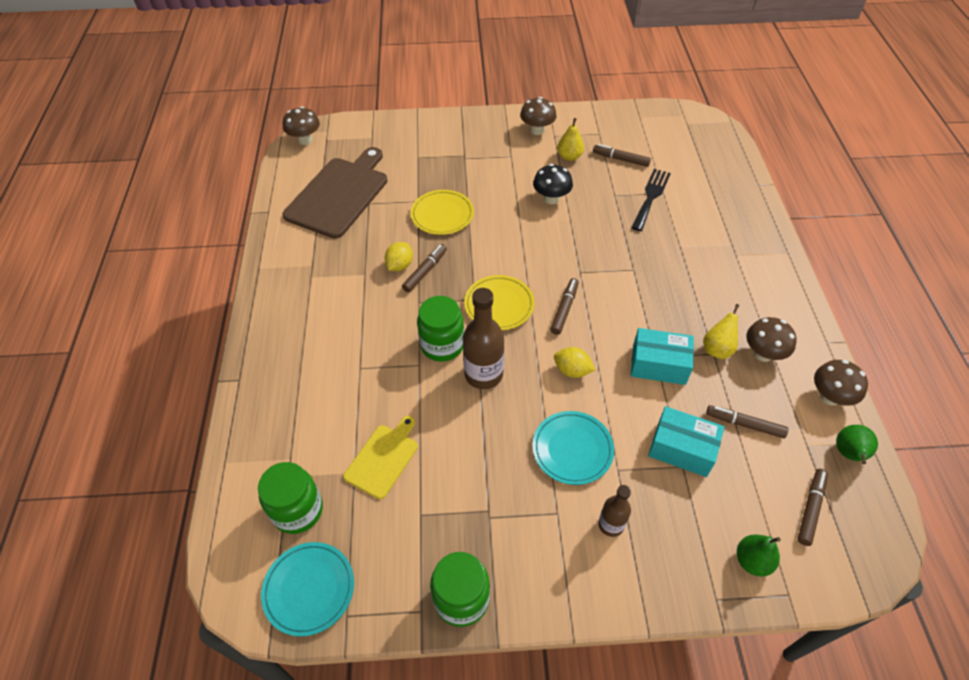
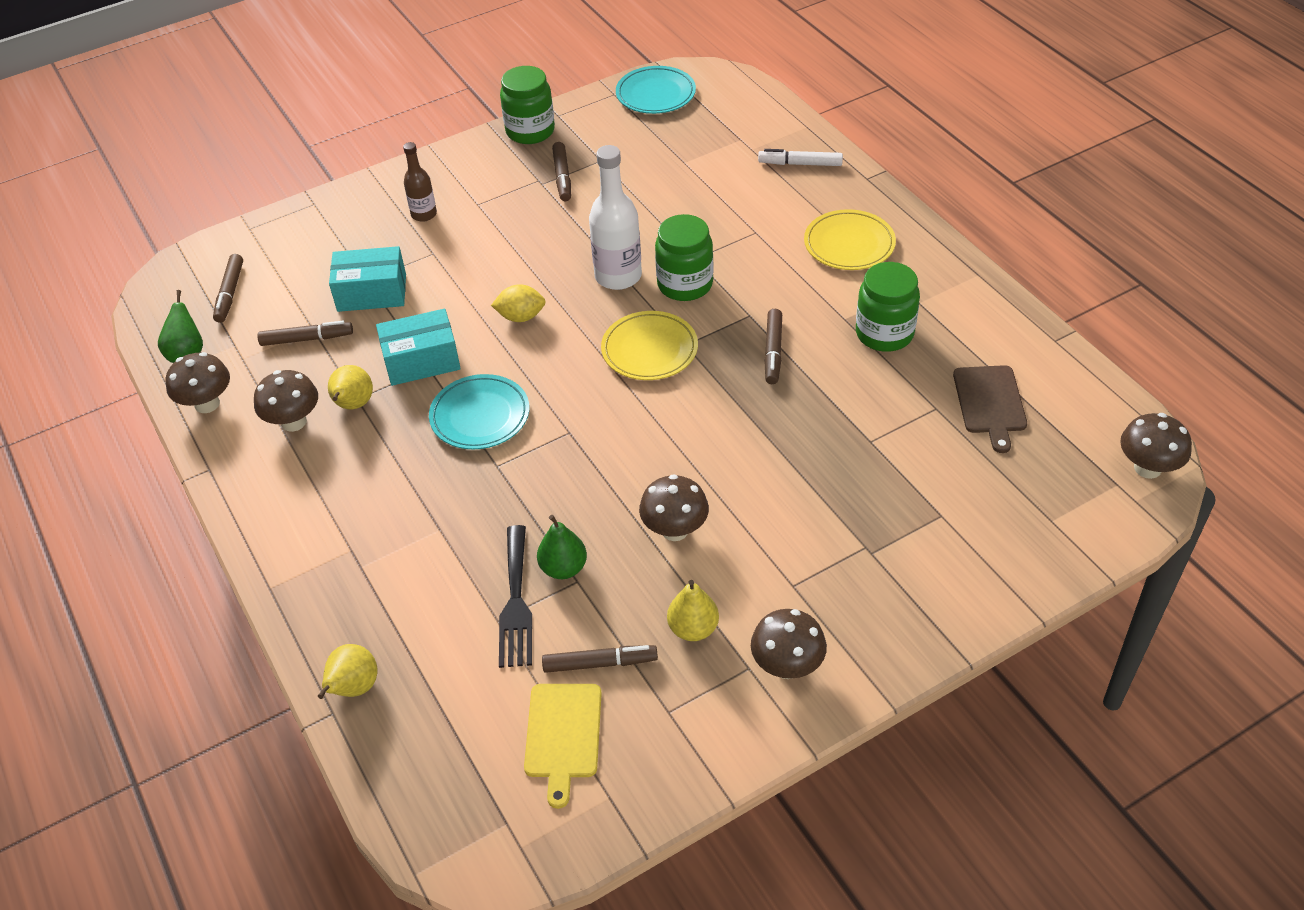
camera: 155 degrees right, 5 degrees down
green jar [258,462,323,534] -> green jar moved to [856,262,920,352]
brown cutting board [283,147,387,239] -> brown cutting board [953,365,1027,453], size x0.54
yellow cutting board [343,416,418,499] -> yellow cutting board moved to [524,684,602,809]
yellow lemon [385,242,413,271] -> none
yellow plate [411,190,474,235] -> yellow plate moved to [804,209,896,270]
brown bottle [463,288,504,389] -> white bottle [589,145,642,290]
turquoise plate [532,411,614,485] -> turquoise plate moved to [429,374,529,450]
black mushroom [533,164,573,204] -> brown mushroom [639,474,709,541]
brown marker [551,278,579,335] -> brown marker moved to [552,142,571,201]
green pear [737,534,781,576] -> green pear moved to [537,515,587,579]
none -> yellow pear [318,644,377,699]
none -> white marker [758,149,843,166]

